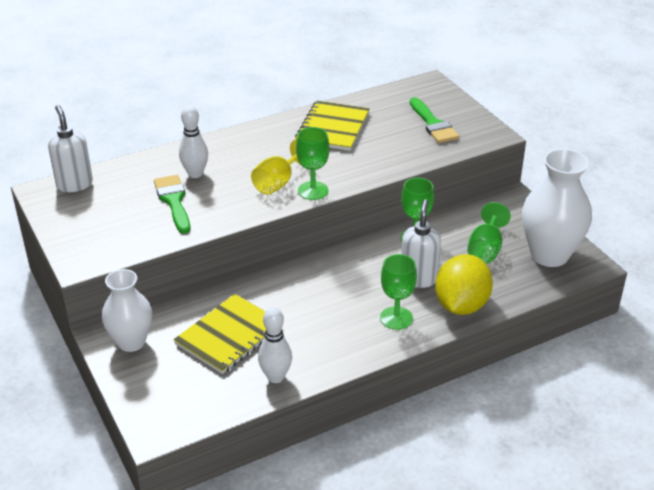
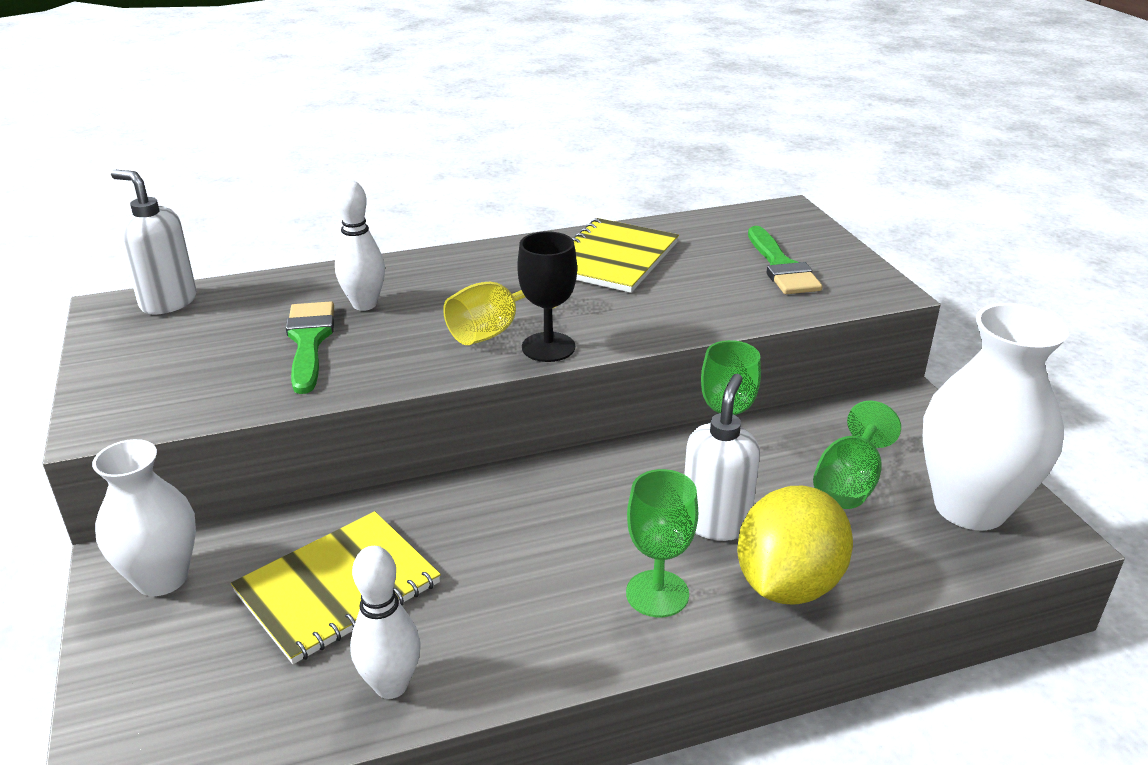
camera: 10 degrees right, 5 degrees down
white soap dispenser [48,105,93,192] -> white soap dispenser turned 45 degrees counterclockwise [111,170,197,315]
green goblet [296,127,329,200] -> black goblet [517,231,577,362]

